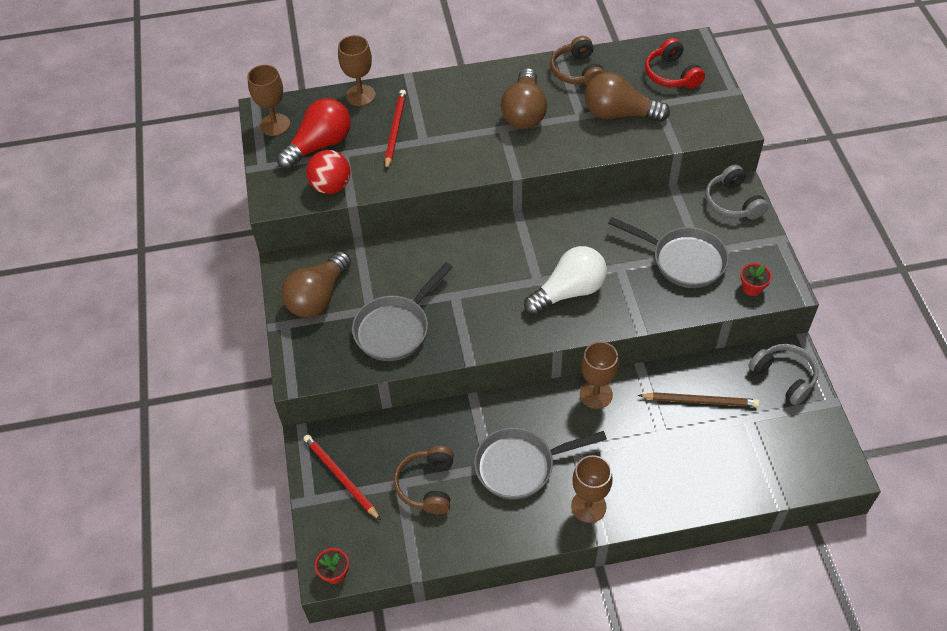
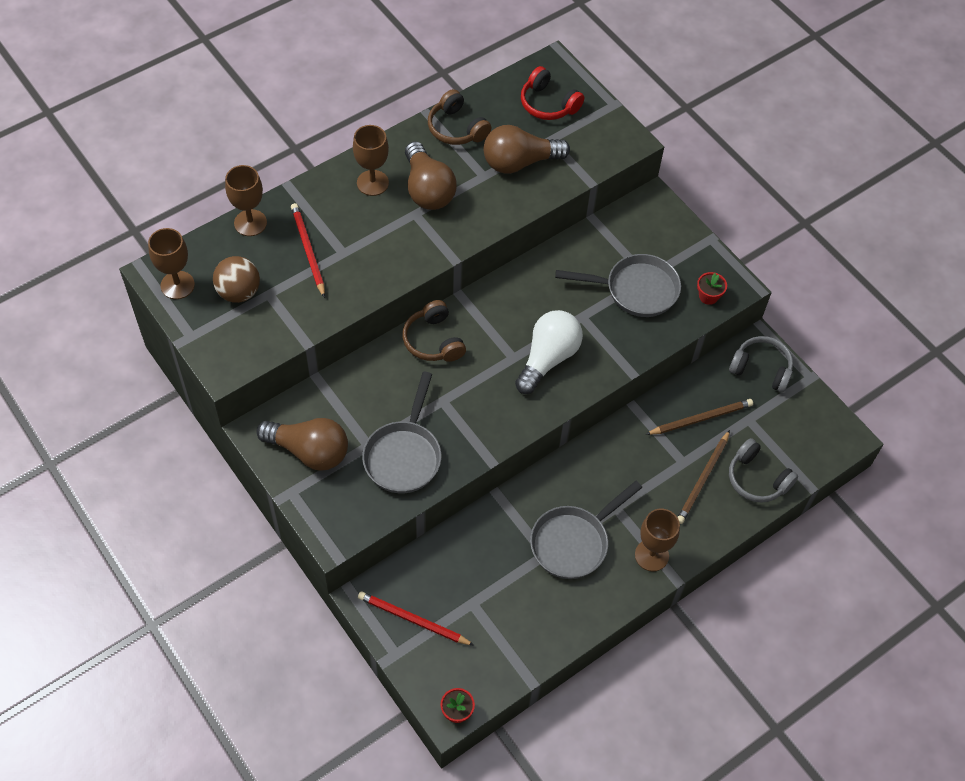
camera: 30 degrees left, 5 degrees up
red light bulb [277,98,351,169] -> brown ball [213,256,260,303]
brown light bulb [281,251,351,317] -> brown light bulb turned 75 degrees counterclockwise [256,418,348,471]
red ball [306,150,351,194] -> none
brown headphones [394,446,454,514] -> brown headphones moved to [402,300,466,362]
brown goblet [580,342,619,409] -> brown goblet moved to [353,125,389,196]
grey headphones [705,165,768,220] -> grey headphones moved to [729,438,798,503]
none -> brown pencil [677,430,730,524]

